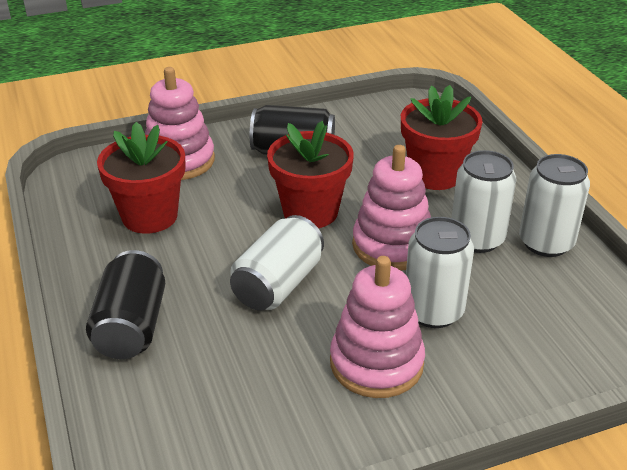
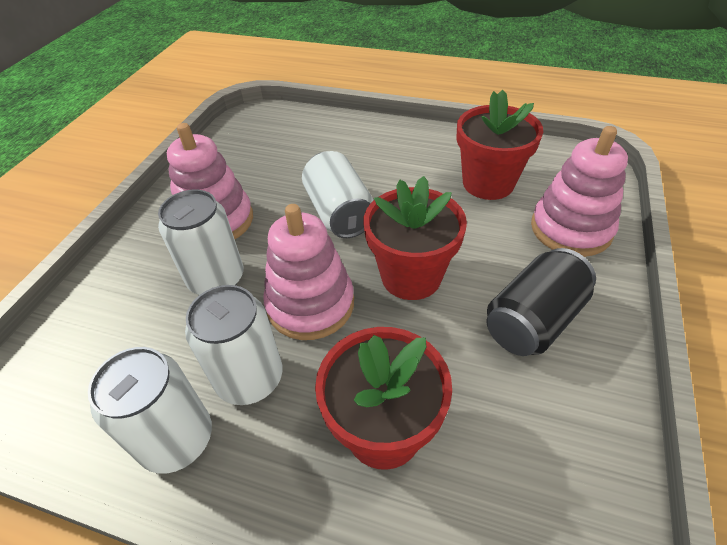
camera: 130 degrees right, 10 degrees up
black can [86,250,165,359] -> none

